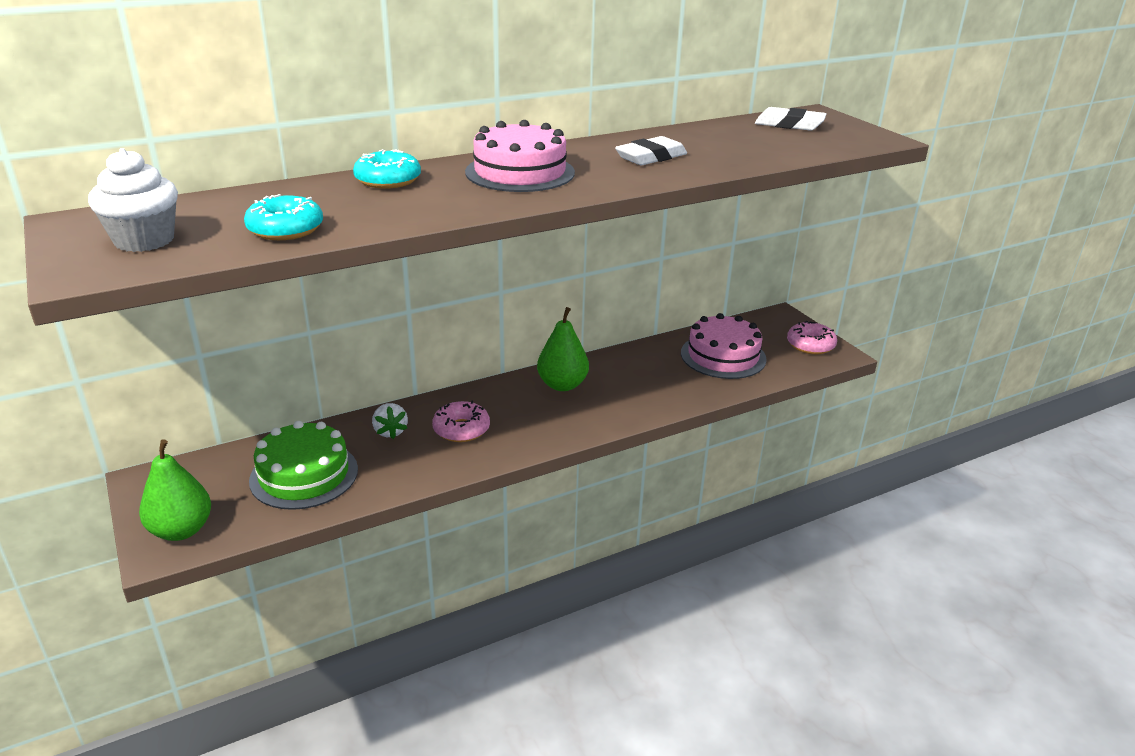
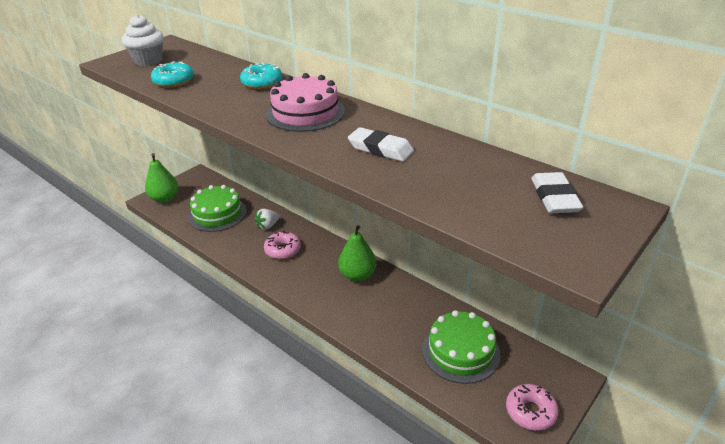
camera: 70 degrees right, 5 degrees up
pink cake [681,313,767,379] -> green cake [422,310,501,384]

